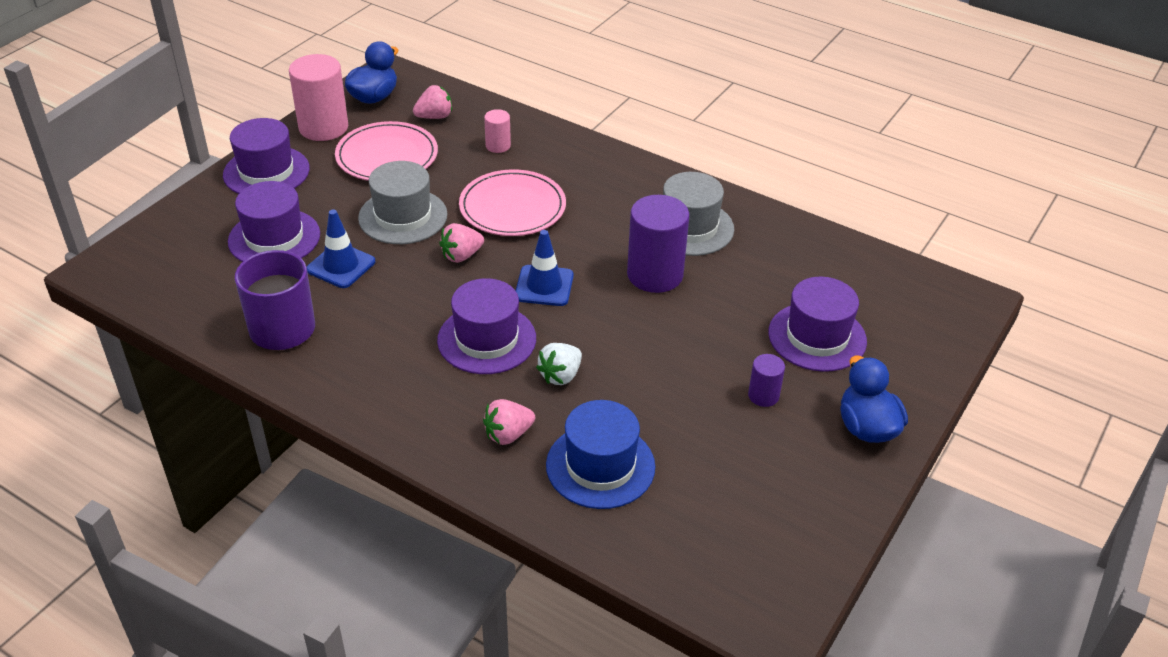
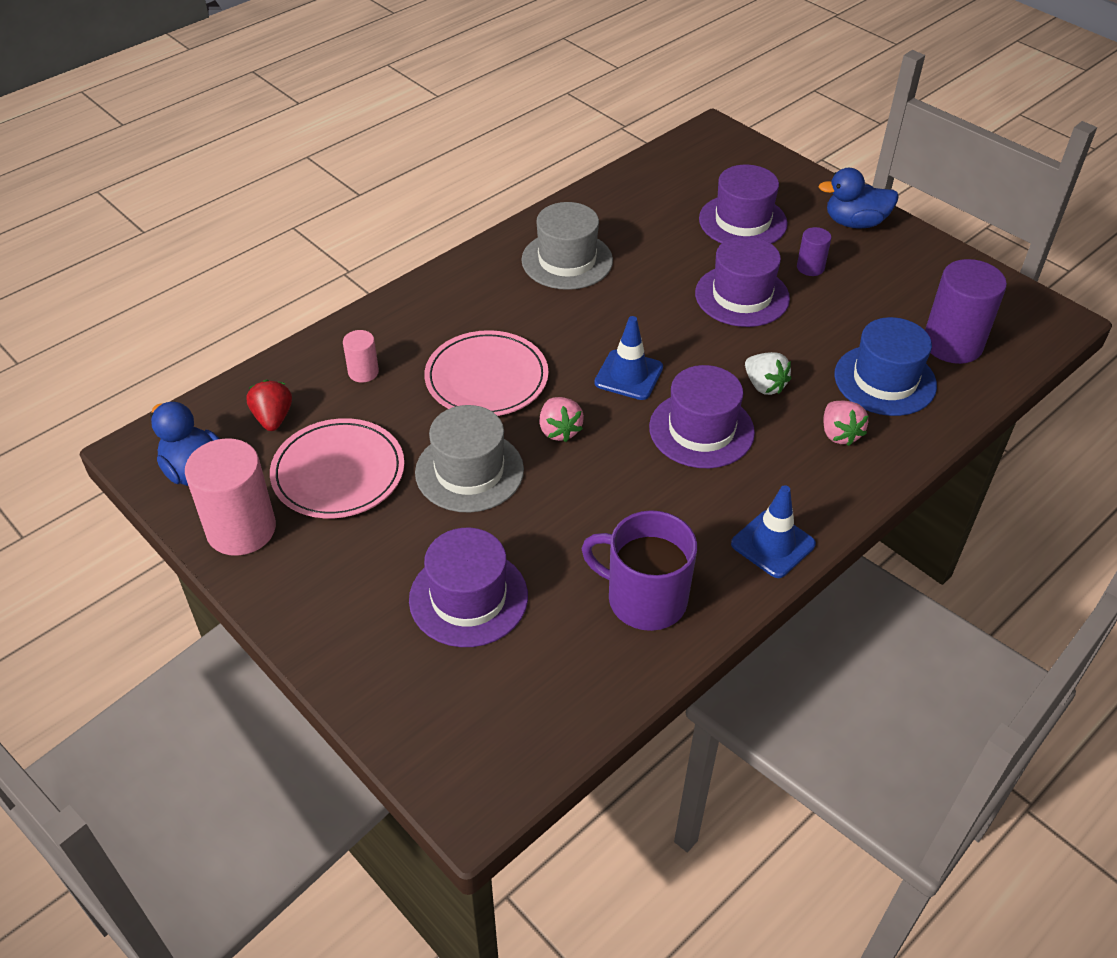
camera: 75 degrees left, 5 degrees up
purple hat [223,118,310,194] -> purple hat moved to [695,236,790,327]
blue traffic cone [307,210,375,288] -> blue traffic cone moved to [731,485,816,578]
pink strawberry [413,85,452,119] -> red strawberry [246,380,292,431]
purple cylinder [627,195,689,293] -> purple cylinder moved to [925,259,1007,364]

